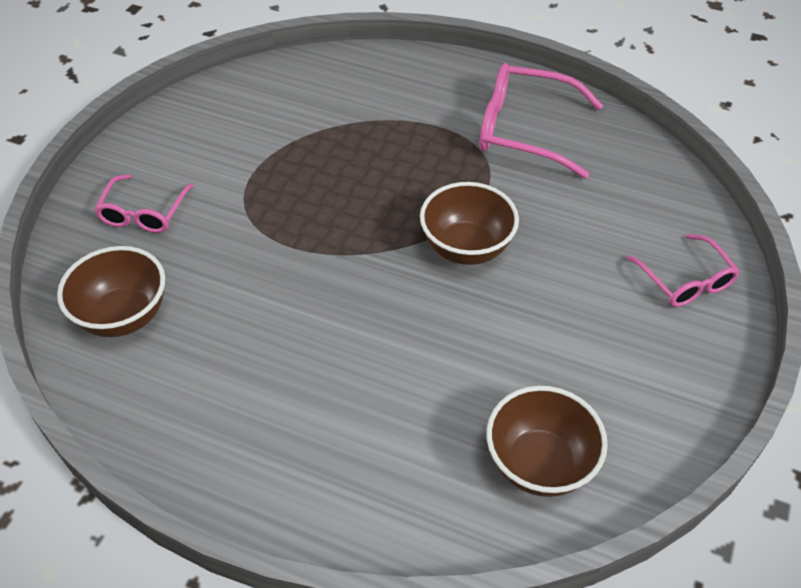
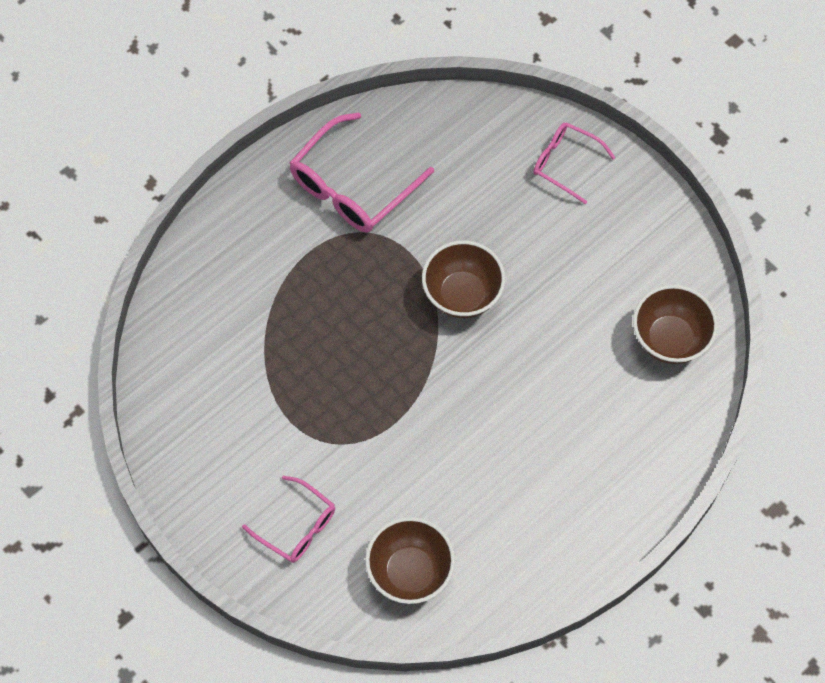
camera: 65 degrees left, 15 degrees up
pink glasses [627,234,740,307] -> pink glasses turned 150 degrees counterclockwise [533,122,616,204]

